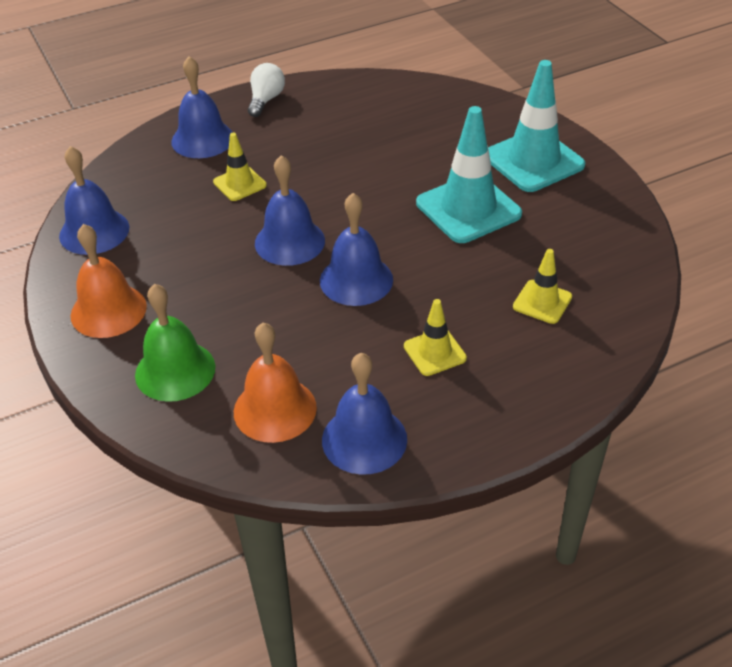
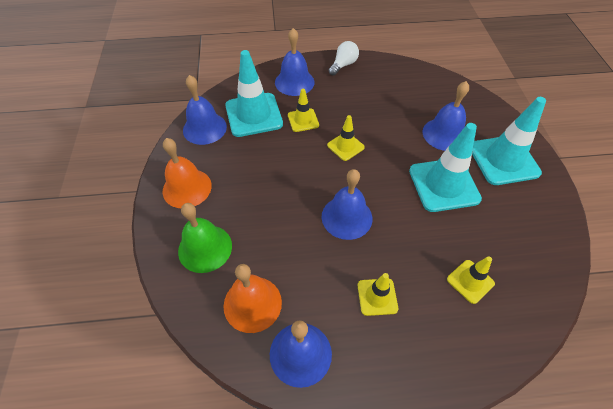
camera: 20 degrees right, 10 degrees up
blue bell [255,155,325,266] -> blue bell moved to [423,81,469,151]
none -> turquoise traffic cone [225,50,283,137]
none -> yellow traffic cone [327,115,365,161]

